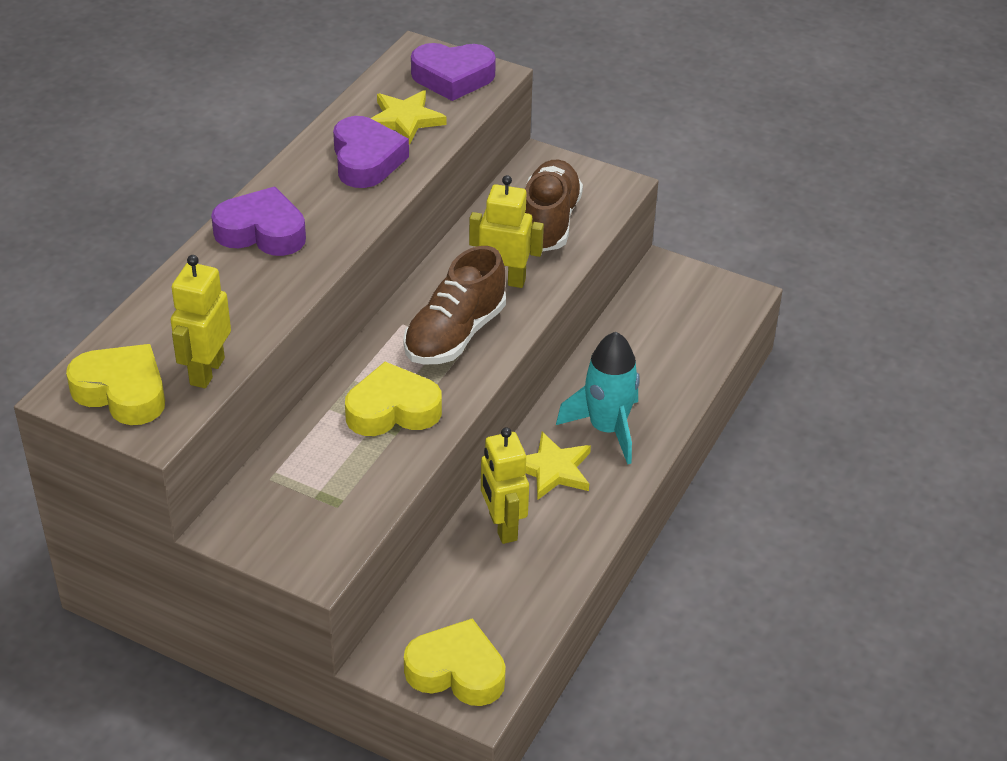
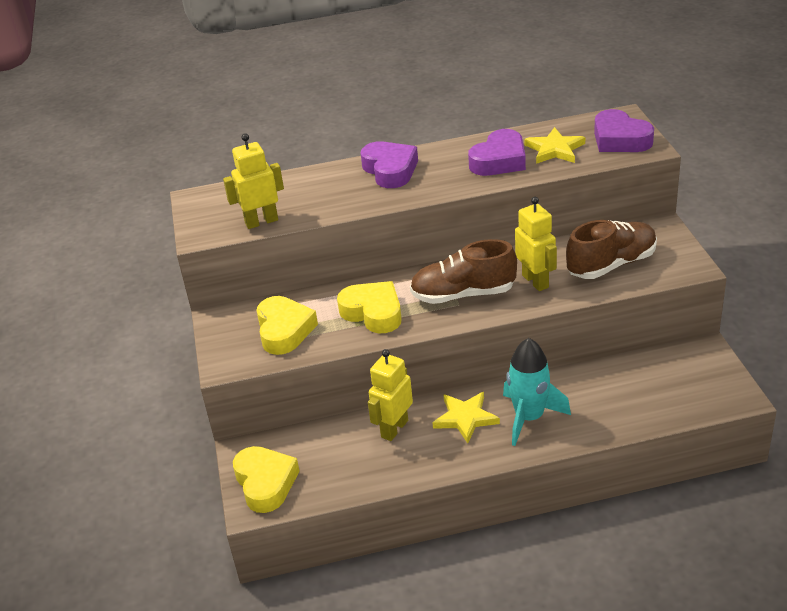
camera: 55 degrees right, 5 degrees down
yellow heart [66,344,165,425] -> yellow heart moved to [256,296,318,355]

